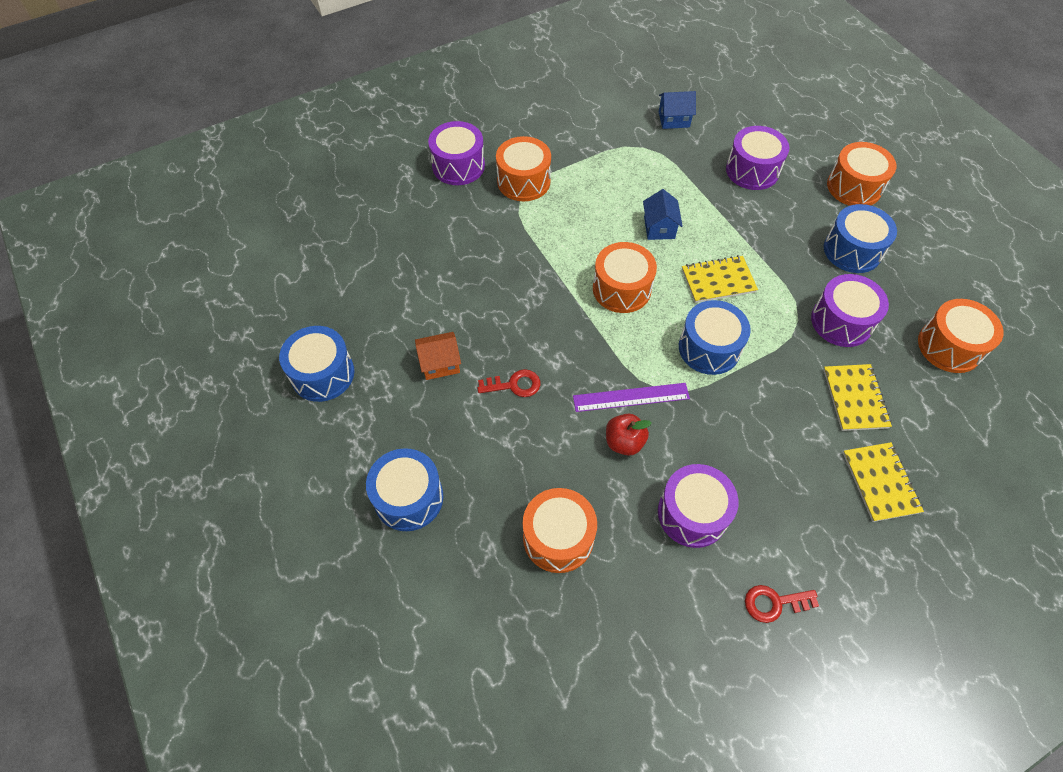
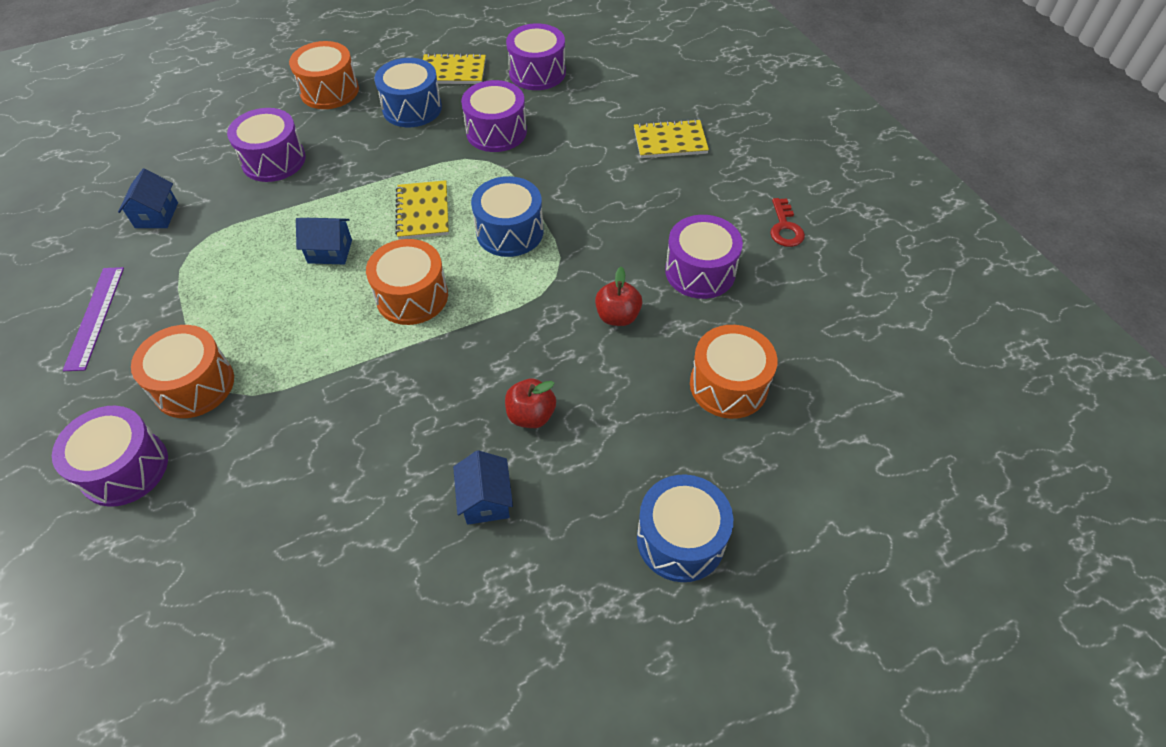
camera: 85 degrees left, 5 degrees down
blue drum [279,326,354,402] -> none
orange house [415,332,461,380] -> blue house [453,450,513,525]
red key [478,369,540,397] -> red apple [505,379,556,428]
purple ruler [573,383,690,412] -> purple ruler moved to [62,267,124,371]
yellow notebook [823,364,892,431] -> yellow notebook moved to [423,53,486,84]
orange drum [918,299,1004,373] -> purple drum [506,23,566,90]

